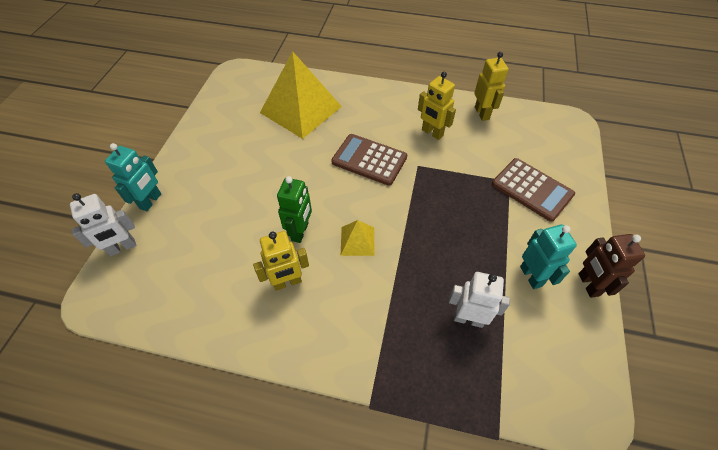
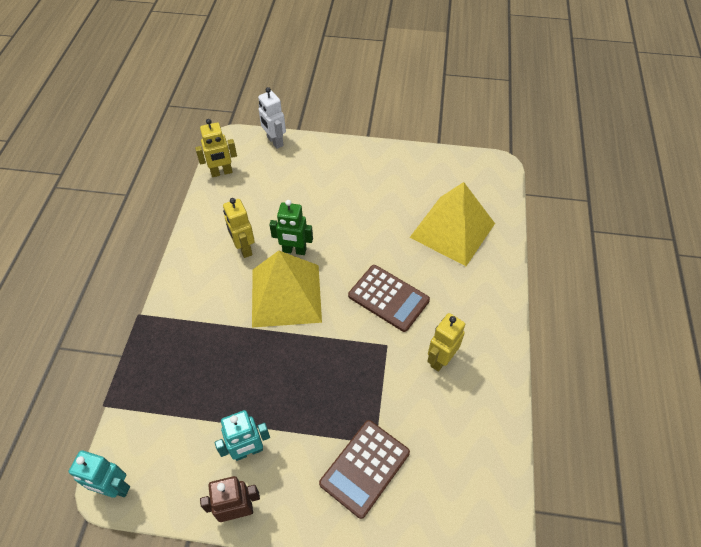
camera: 85 degrees right, 0 degrees up
turquoise robot [105,143,161,211] -> turquoise robot moved to [69,450,130,498]
brown calculator [331,134,407,186] -> brown calculator turned 105 degrees clockwise [348,265,430,332]
yellow pyramid [341,220,375,256] -> yellow pyramid [252,251,322,328], size x2.18
white robot [449,272,510,328] -> none
yellow robot [474,52,509,121] -> yellow robot moved to [195,119,237,177]

